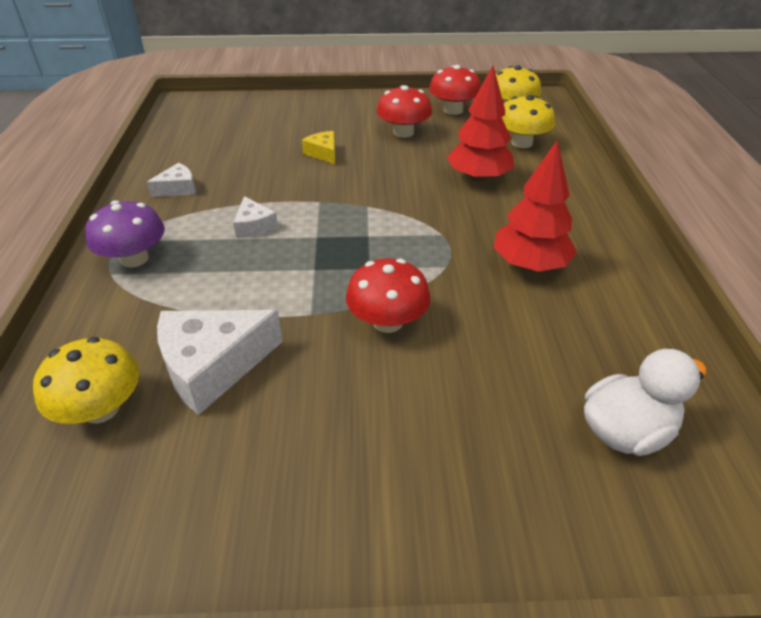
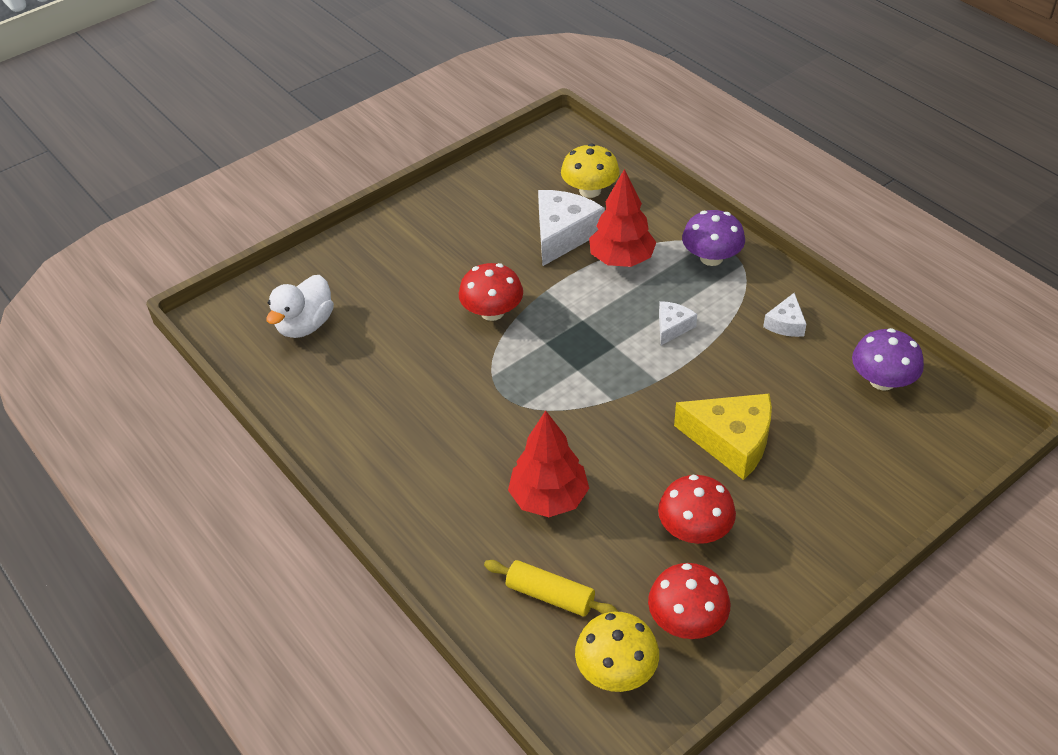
camera: 145 degrees right, 5 degrees up
white cheese [233,196,278,238] -> white cheese turned 90 degrees clockwise [659,301,697,345]
yellow cheese [302,131,335,164] -> yellow cheese [674,394,772,480], size x1.91
red tree [493,141,577,272] -> red tree moved to [589,169,657,267]
yellow mushroom [502,95,555,148] -> yellow rolling pin [484,560,619,616]
none -> purple mushroom [852,328,924,390]

